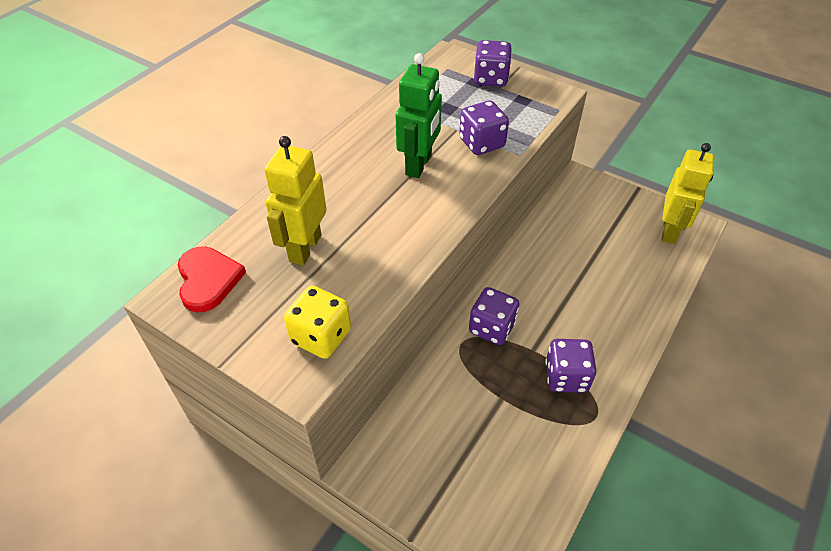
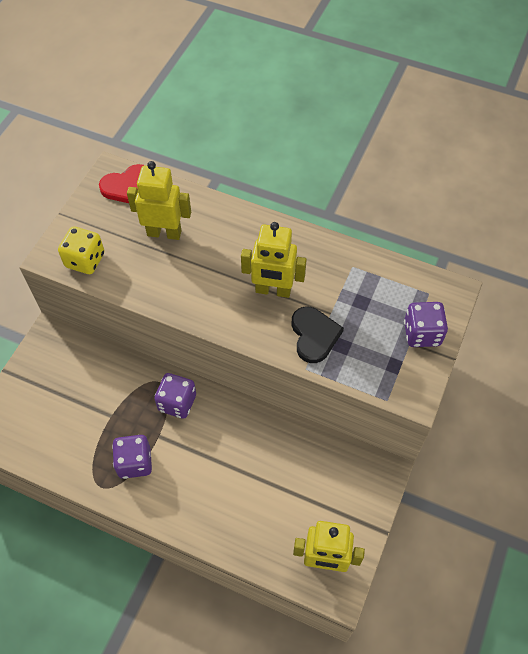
camera: 80 degrees right, 10 degrees up
green robot [396,53,442,178] -> yellow robot [241,222,307,298]
purple dice [459,101,509,155] -> black heart [291,306,344,363]

